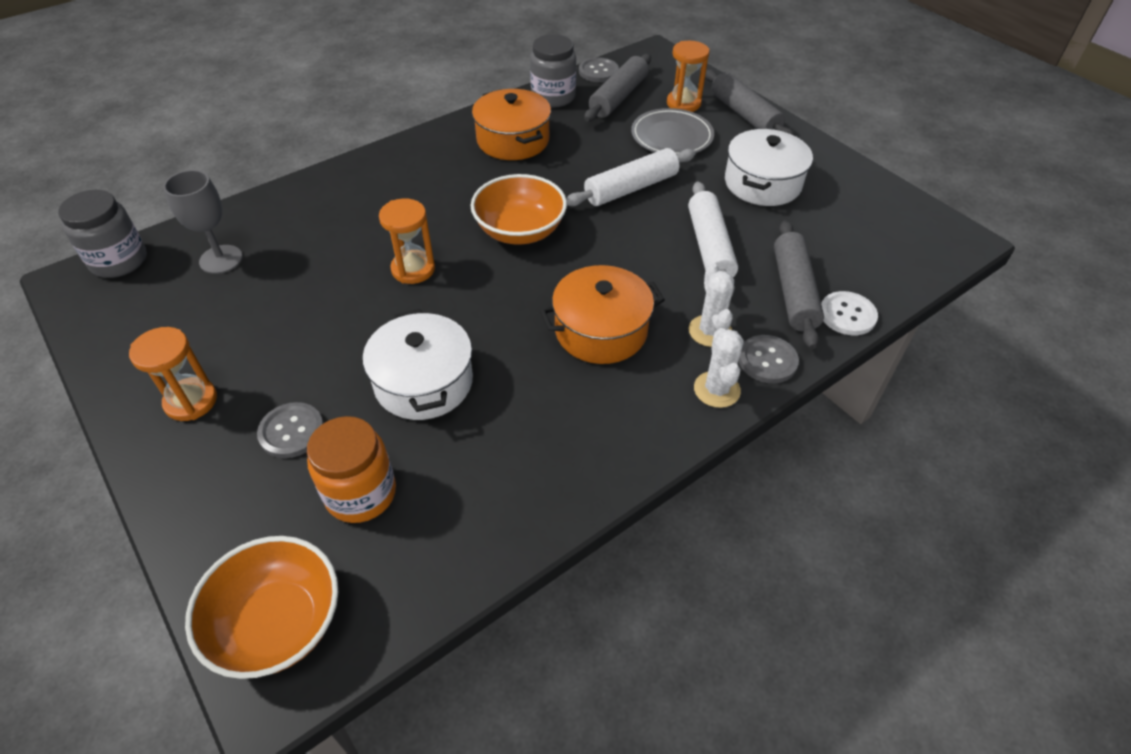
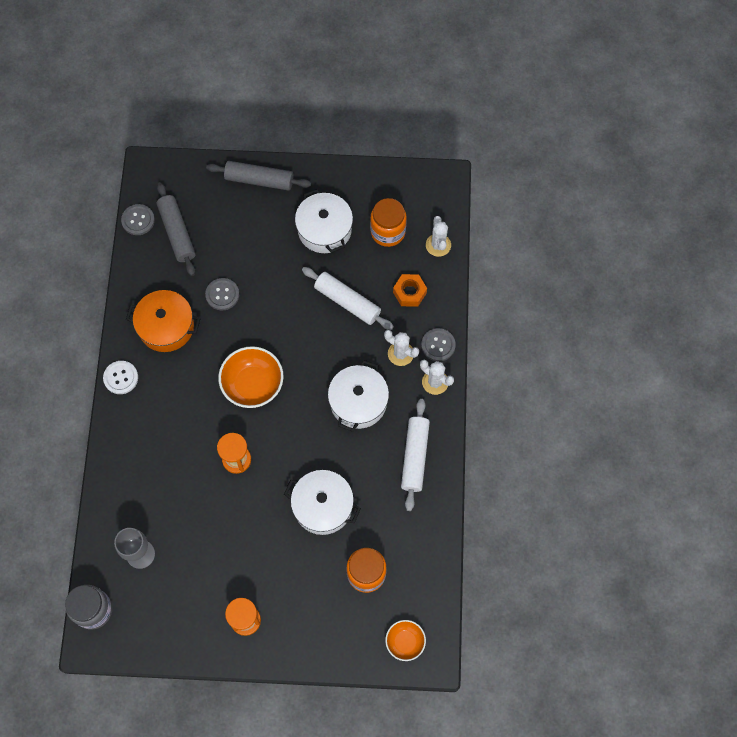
camera: 50 degrees left, 20 degrees up
orange bowl [185,536,338,679] -> orange bowl [385,620,426,661], size x0.58
grey button [257,402,324,458] -> grey button moved to [205,278,239,310]
grey jar [530,34,576,108] -> none
orange pot [540,265,665,364] -> white pot [328,360,389,432]
white rolling pin [566,148,696,206] -> white rolling pin moved to [401,399,430,511]
grey plate [631,108,714,155] -> none
orange hourglass [667,41,709,112] -> none
grey rolling pin [774,220,824,349] -> orange nut [393,274,427,307]
white button [821,291,878,335] -> white button moved to [103,361,138,394]
none -> orange jar [370,198,407,247]
none -> white cactus [426,216,451,257]

